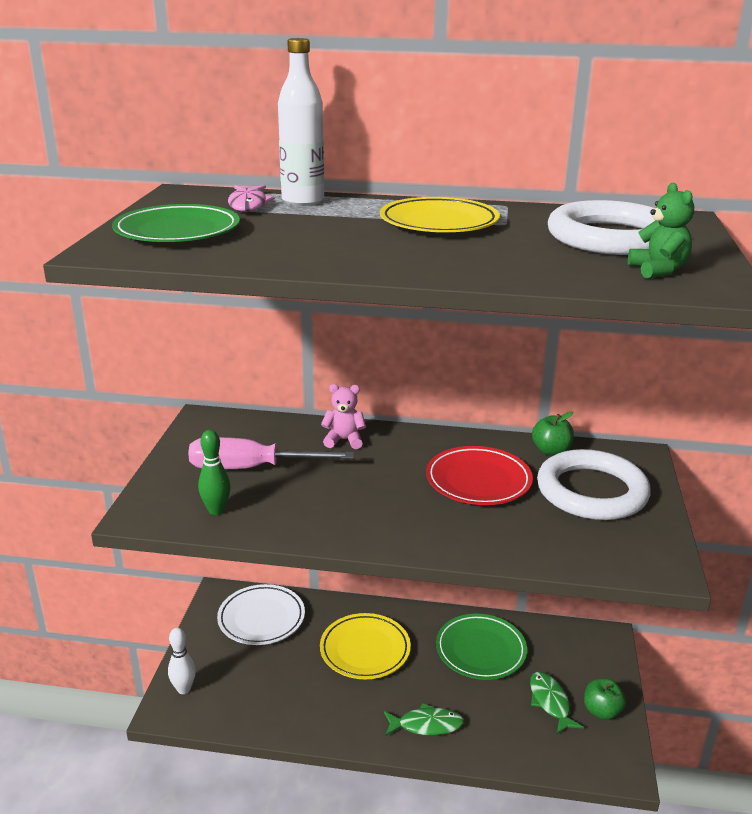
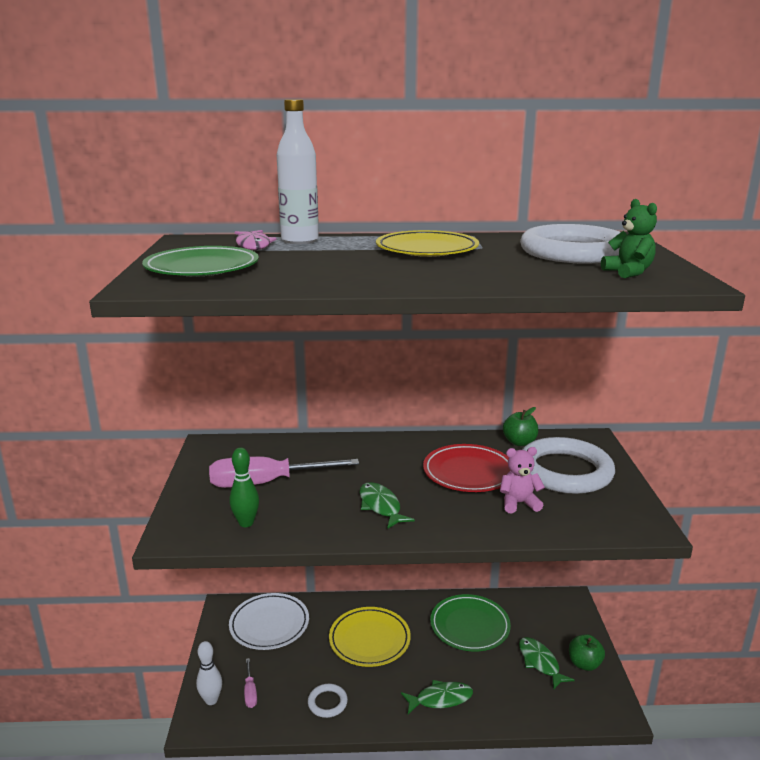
camera: 10 degrees left, 5 degrees down
pink teddy bear [321,384,366,449] -> pink teddy bear moved to [500,447,545,513]
none -> pink screwdriver [244,658,257,708]
none -> white ring [308,684,348,718]
none -> green fish [360,482,415,529]

